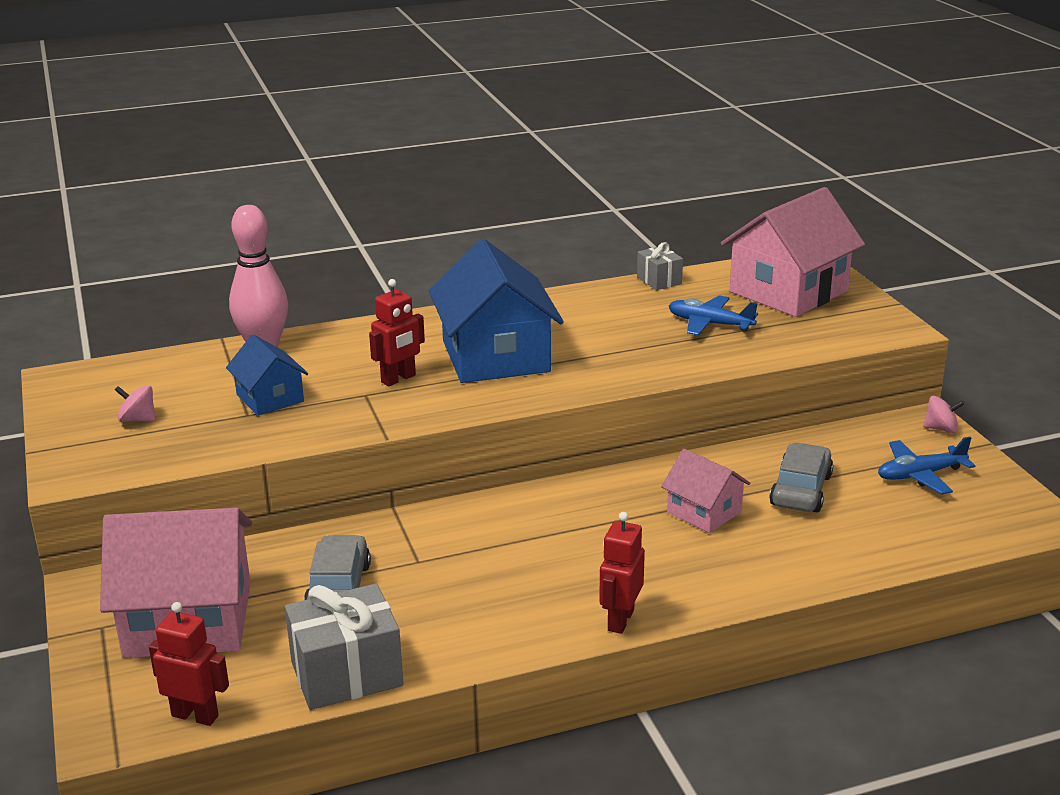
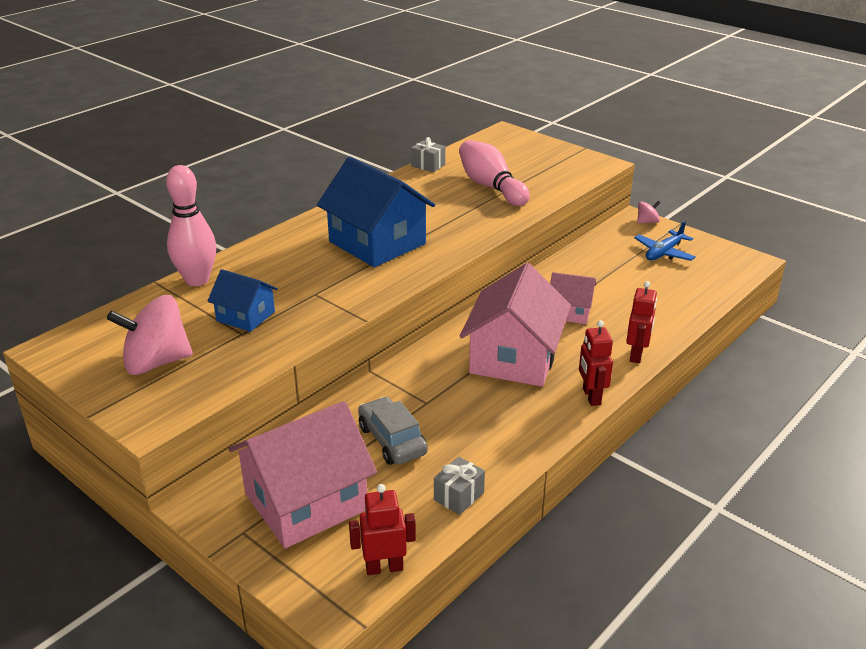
camera: 30 degrees left, 5 degrees up
pink spinning top [115,385,156,422] -> pink spinning top [107,295,193,375], size x2.17
grey gift [285,584,403,710] -> grey gift [434,457,485,515], size x0.55
red robot [369,279,425,386] -> red robot moved to [626,281,657,363]
blue plane [669,295,758,335] -> pink bowling pin [459,140,530,206]
pink house [721,187,865,317] -> pink house moved to [460,263,571,387]
grey car [769,443,833,512] -> none

